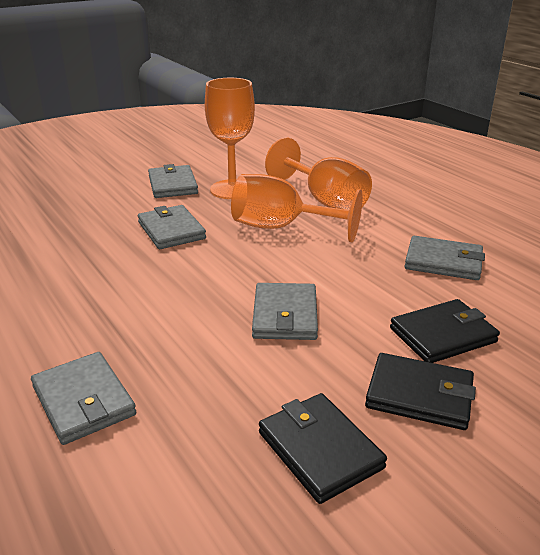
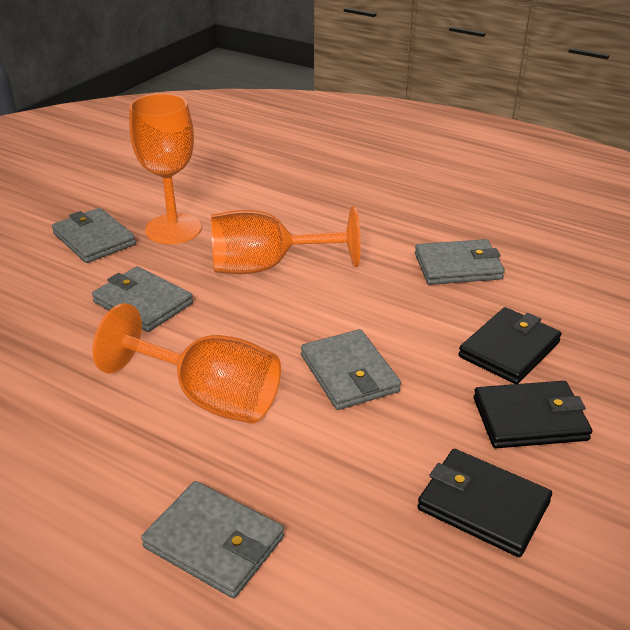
camera: 25 degrees left, 5 degrees up
orange goblet [265,138,372,210] -> orange goblet moved to [93,303,281,424]

